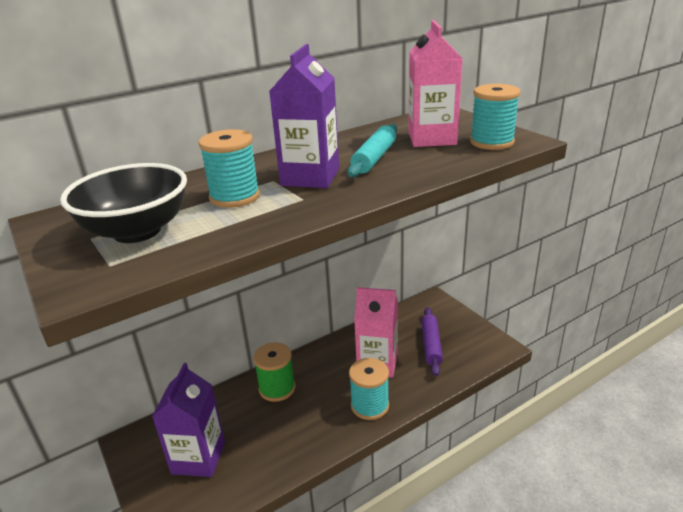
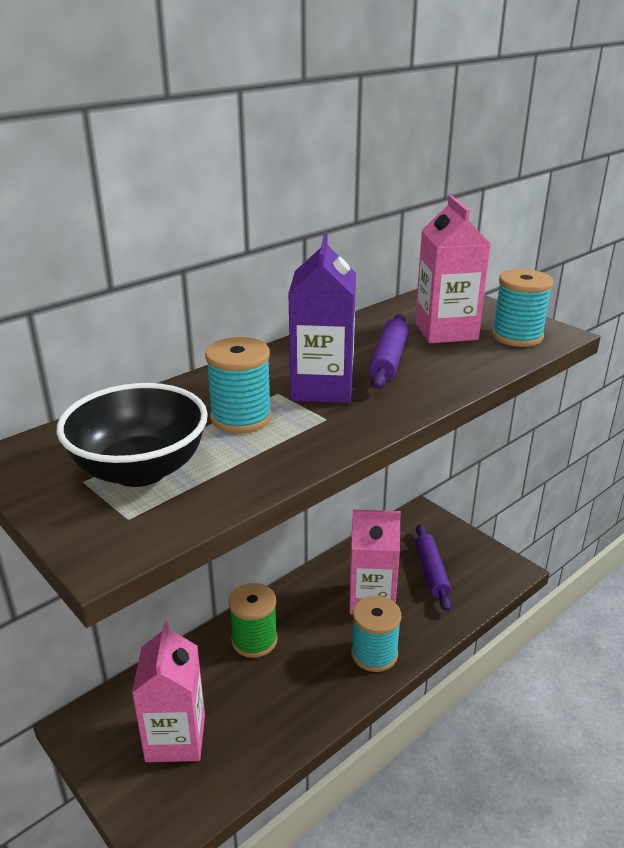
camera: 10 degrees left, 0 degrees up
purple carton [152,363,225,477] -> pink carton [132,621,205,762]
turquoise rolling pin [347,124,397,177] -> purple rolling pin [369,314,408,389]

